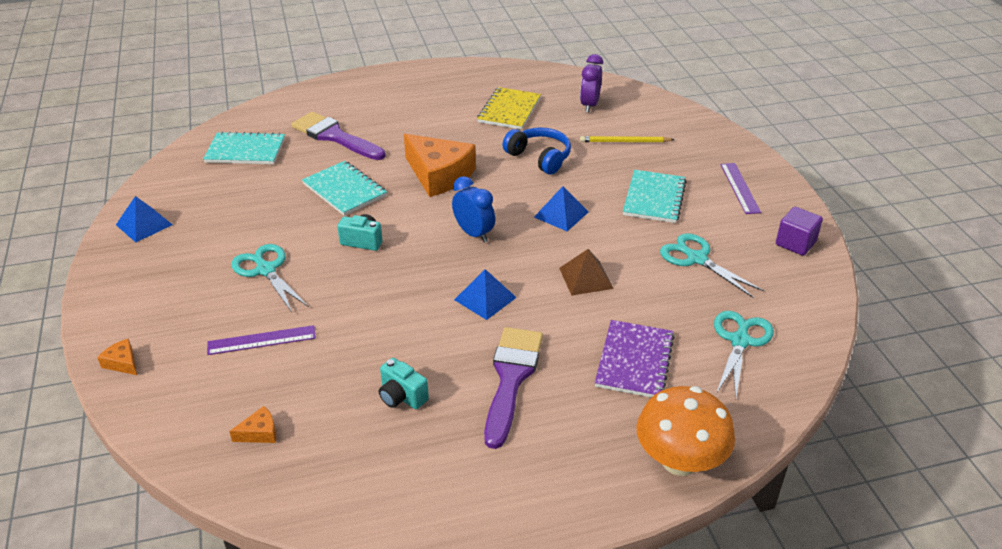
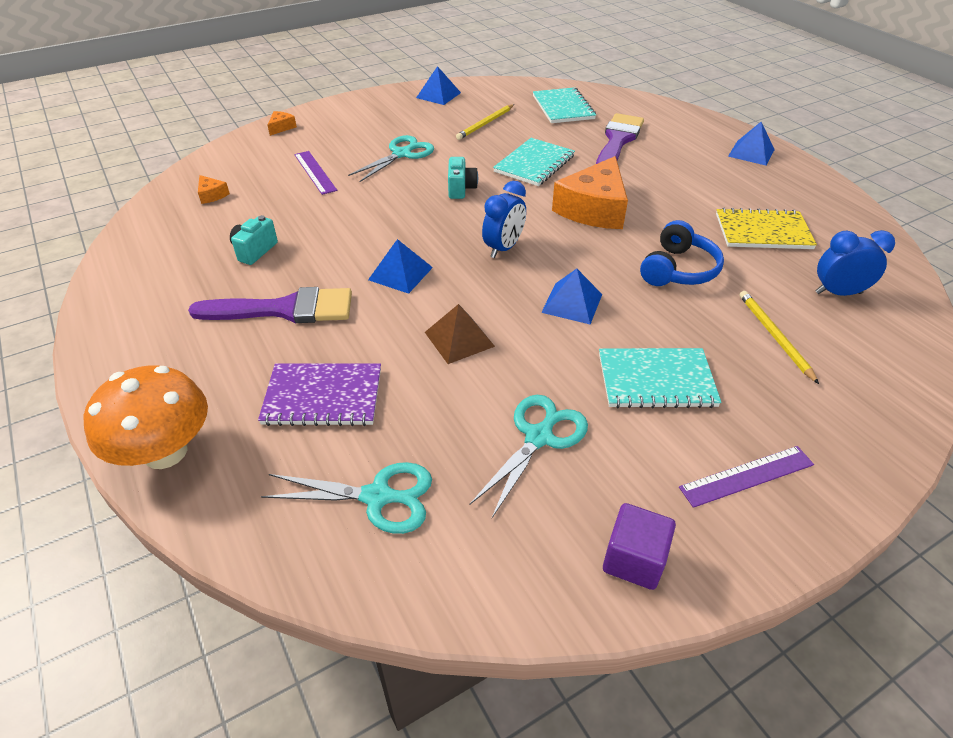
camera: 75 degrees right, 5 degrees up
purple clock [580,54,603,113] -> blue clock [815,230,895,296]
none -> yellow pencil [456,104,514,140]
none -> blue pyramid [728,122,775,165]

